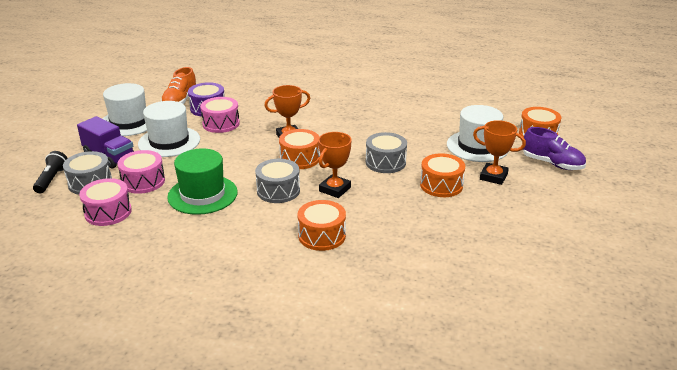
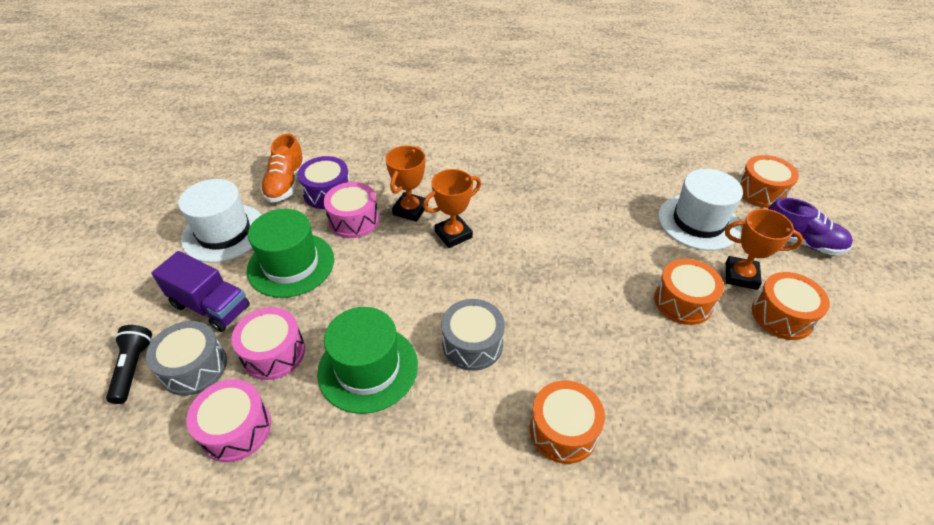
camera: 10 degrees left, 15 degrees up
white hat [138,101,200,157] -> green hat [247,209,334,298]
orange drum [279,129,320,169] -> orange drum moved to [752,272,830,340]
orange trophy [318,132,352,198] -> orange trophy moved to [385,146,428,222]
grey drum [366,132,407,173] -> none

